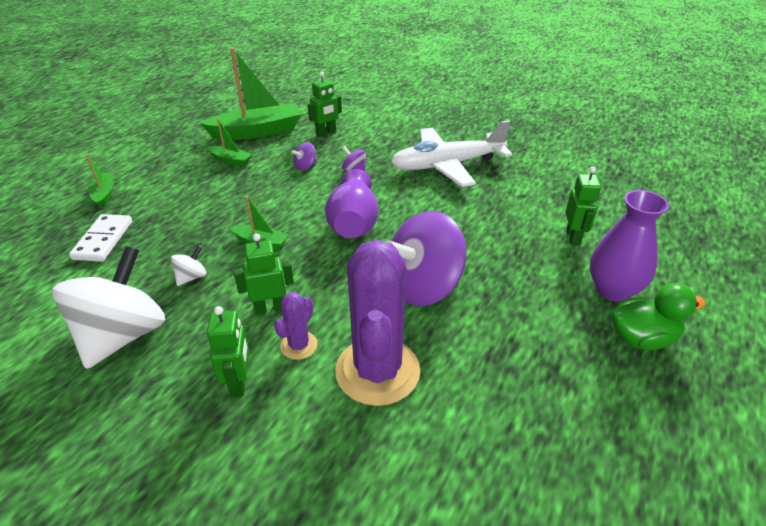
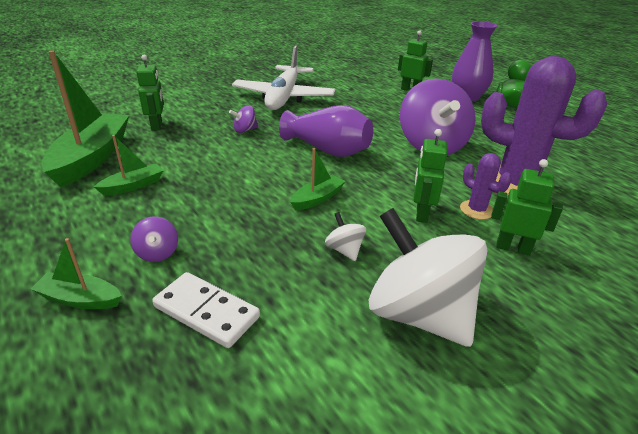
camera: 65 degrees left, 5 degrees down
purple spinning top [291,142,317,170] -> purple spinning top moved to [130,217,178,262]

